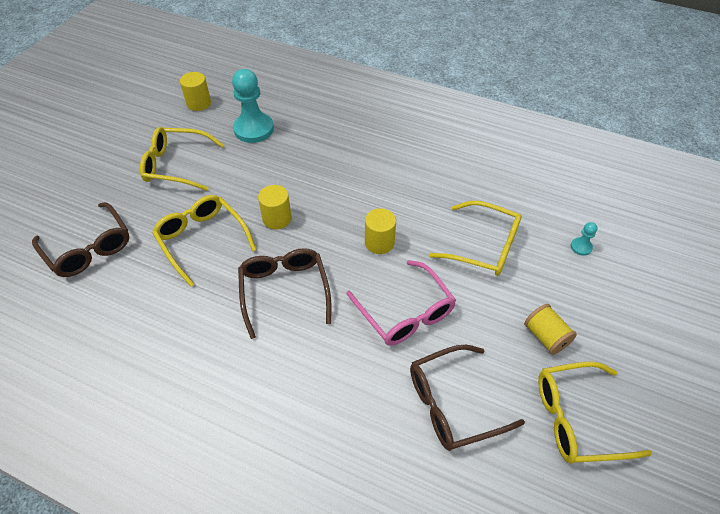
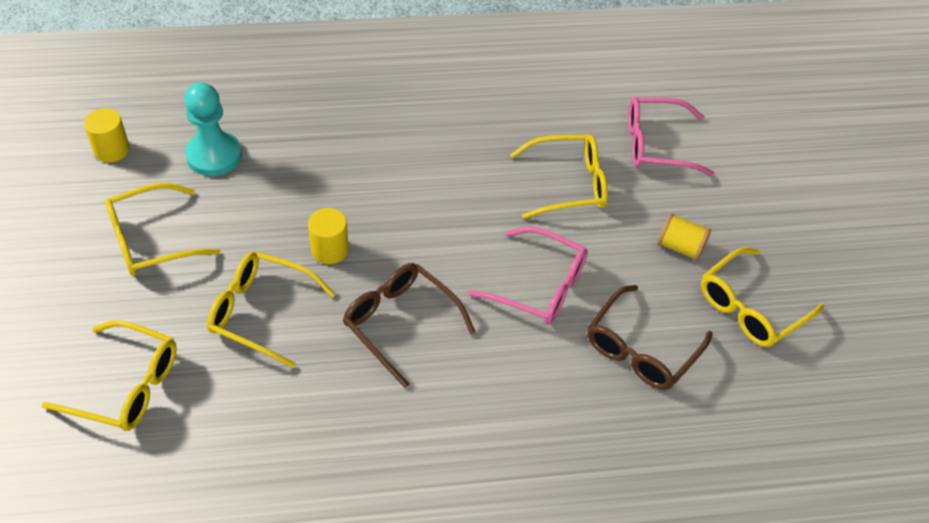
camera: 35 degrees left, 0 degrees up
brown glasses [32,202,129,277] -> yellow glasses [42,320,177,431]
yellow cylinder [365,208,396,254] -> none
turquoise pawn [571,222,597,256] -> pink glasses [628,97,715,176]

